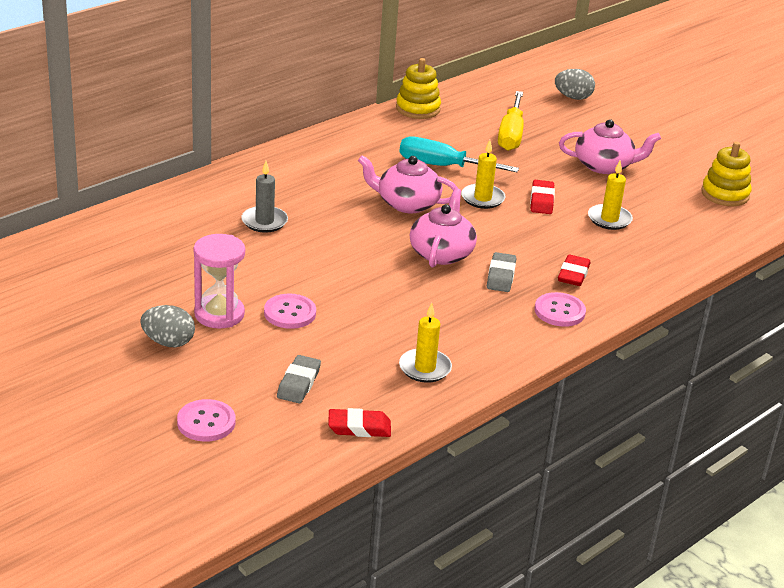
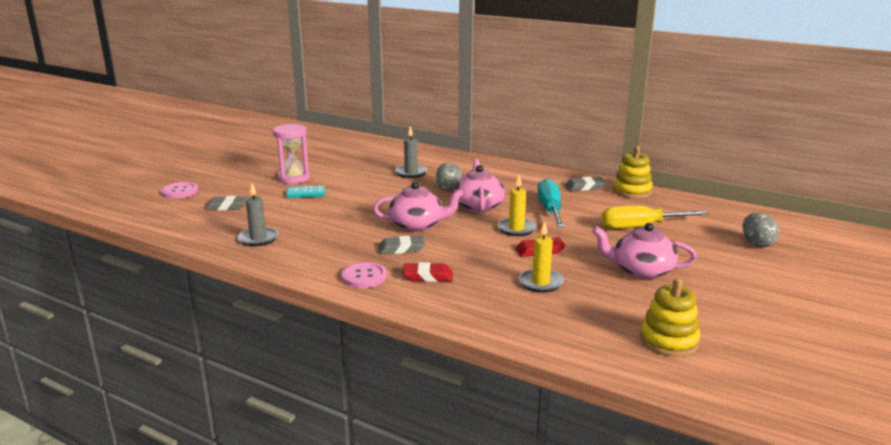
camera: 75 degrees right, 10 degrees down
grey egg [140,305,195,347] -> grey egg moved to [436,162,463,191]
pink button [264,294,316,329] -> turquoise domino [286,186,325,198]
red eraser [328,408,391,437] -> none
yellow candle [399,303,452,383] -> grey candle [238,183,278,246]
pink teapot [559,119,661,174] -> pink teapot turned 120 degrees clockwise [592,223,697,279]
none -> grey eraser [565,177,606,191]

